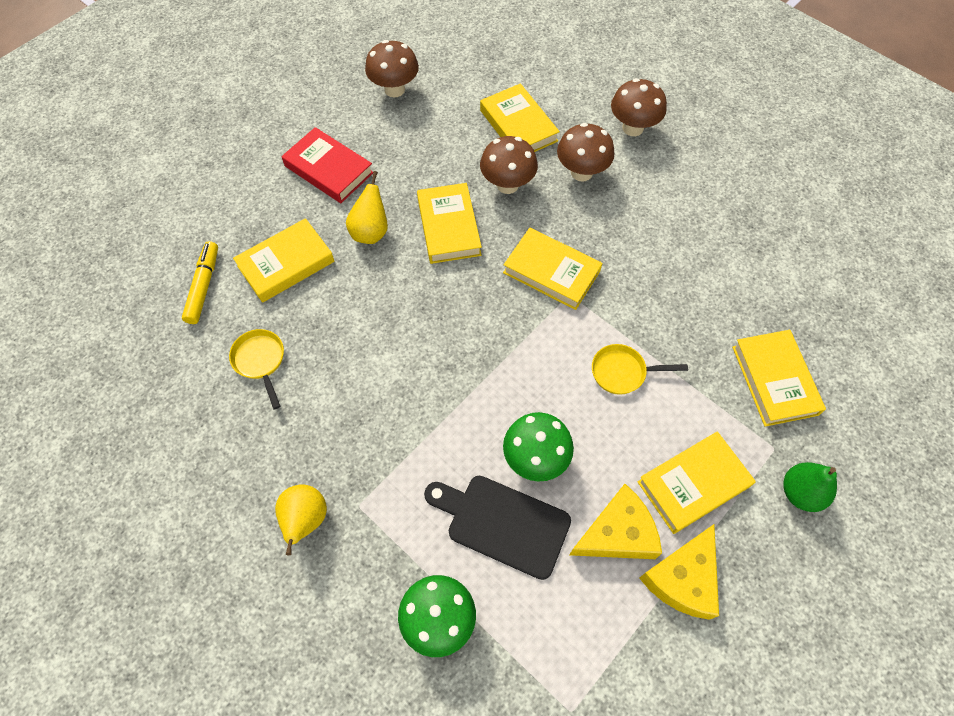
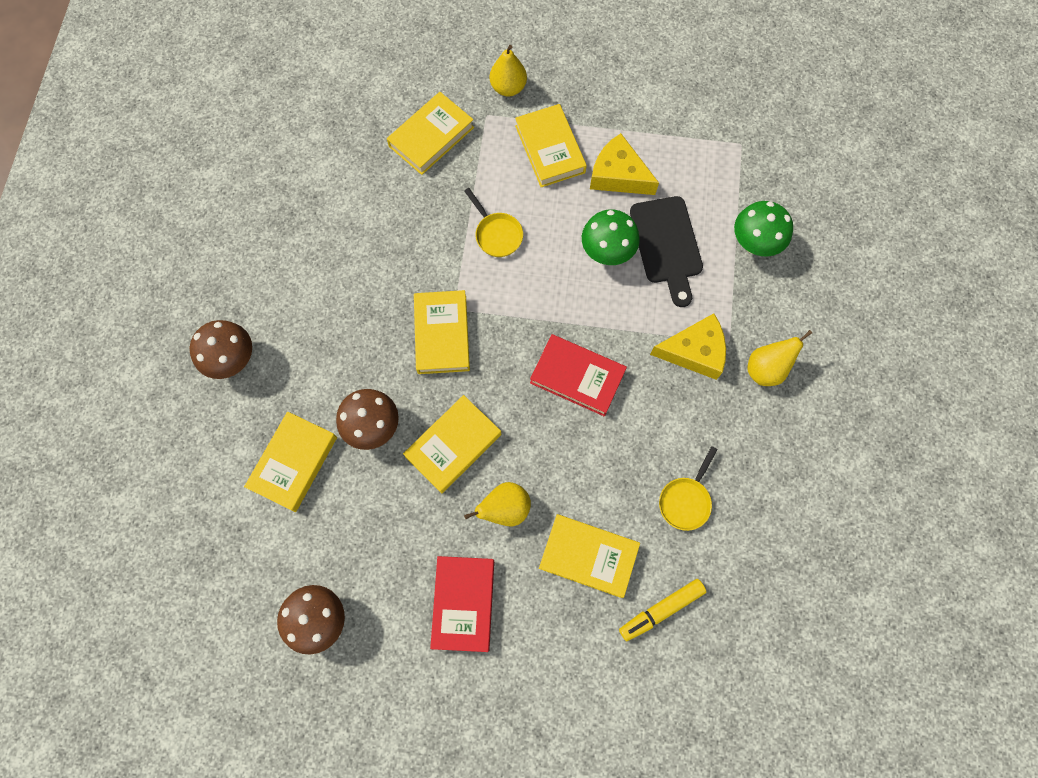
camera: 125 degrees left, 10 degrees up
brown mushroom [557,123,615,181] -> none
yellow book [637,431,756,534] -> yellow book turned 45 degrees clockwise [515,104,587,187]
yellow cheese [639,524,719,620] -> yellow cheese moved to [650,313,726,380]
green pear [783,462,837,512] -> yellow pear [490,45,527,96]
none -> red book [530,334,627,417]

